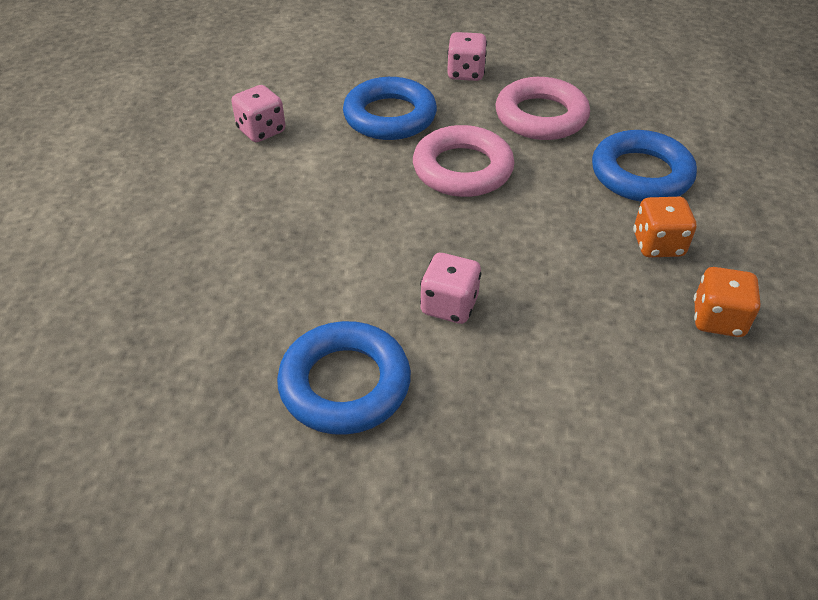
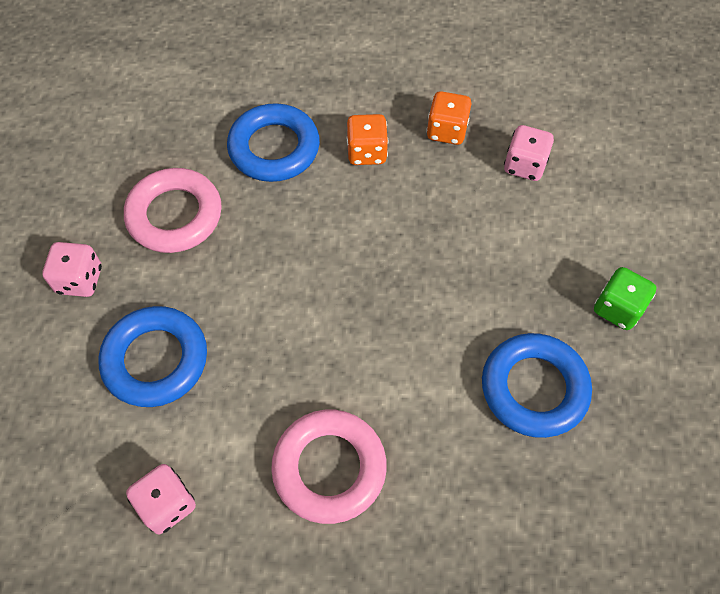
camera: 90 degrees left, 15 degrees up
pink ring [413,125,514,197] -> pink ring moved to [271,410,387,524]
pink dice [420,253,482,324] -> pink dice moved to [504,125,554,181]
none -> green dice [594,267,657,330]

